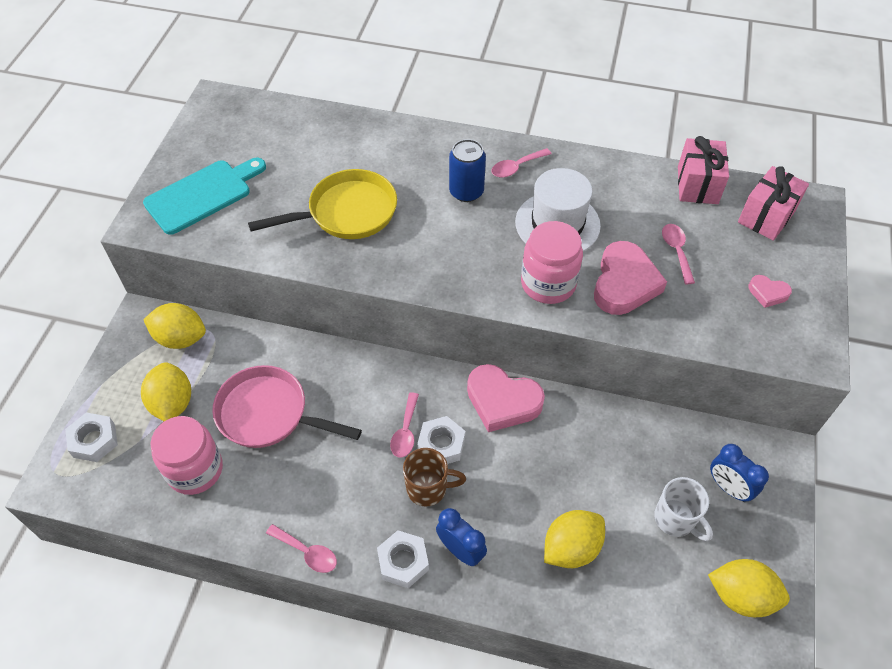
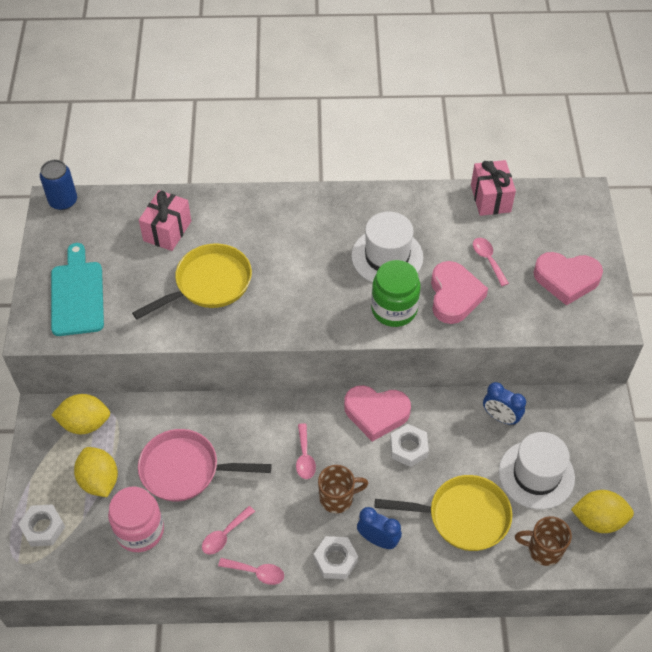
camera: 15 degrees left, 0 degrees up
turquoise cutting board [143,158,266,235] -> turquoise cutting board turned 45 degrees counterclockwise [51,243,104,336]
white nut [417,416,465,464] -> white nut moved to [390,424,429,467]
blue can [449,139,486,202] -> blue can moved to [40,160,77,210]
pink spoon [492,148,551,178] -> pink spoon moved to [202,506,255,555]
pink jar [521,221,583,304] -> green jar [371,260,420,327]
yellow lemon [544,510,605,568] -> yellow pan [375,475,512,551]
white mug [654,477,713,541] -> white hat [499,432,575,509]
blue clock [710,444,769,502] -> blue clock moved to [483,382,526,425]
pink gift [738,166,809,241] -> pink gift moved to [139,190,191,251]
pink heart [748,275,792,308] -> pink heart [533,252,603,306], size x2.03
none -> brown mug [515,516,572,566]

